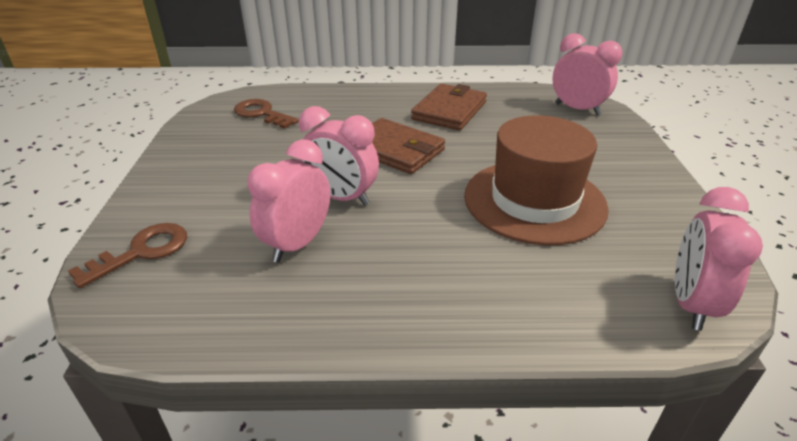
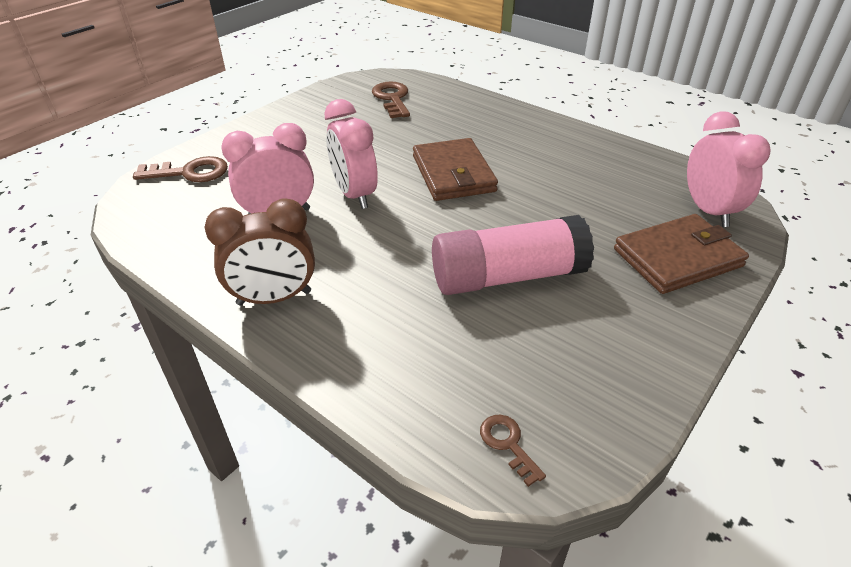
camera: 40 degrees right, 5 degrees up
brown wallet [411,84,487,130] -> brown wallet moved to [614,214,749,294]
brown hat [464,115,609,246] -> pink glue stick [432,215,594,295]
pink clock [675,187,763,331] -> brown key [480,415,546,487]
none -> brown clock [204,198,315,306]

